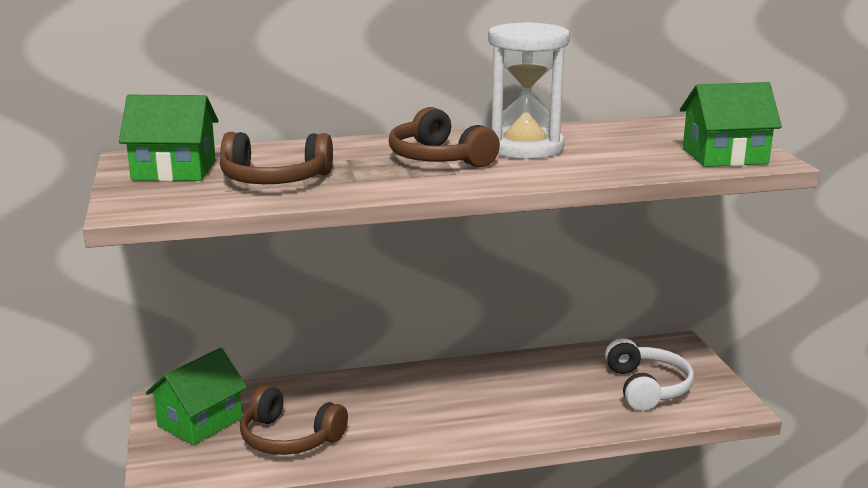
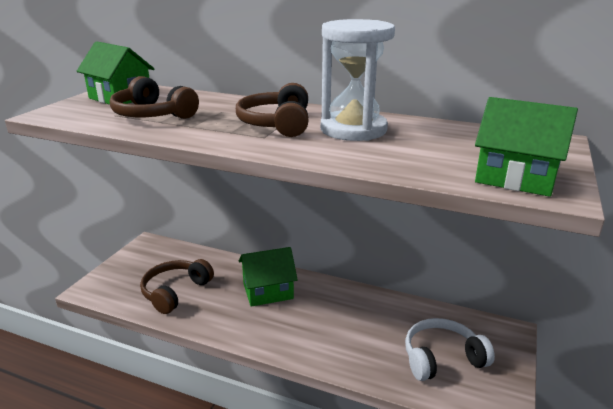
camera: 35 degrees right, 5 degrees up
green house [146,348,247,445] -> green house moved to [239,247,298,307]
brown headphones [240,385,348,455] -> brown headphones turned 60 degrees clockwise [140,259,214,314]
white headphones [605,338,694,411] -> white headphones turned 135 degrees counterclockwise [405,318,495,381]

